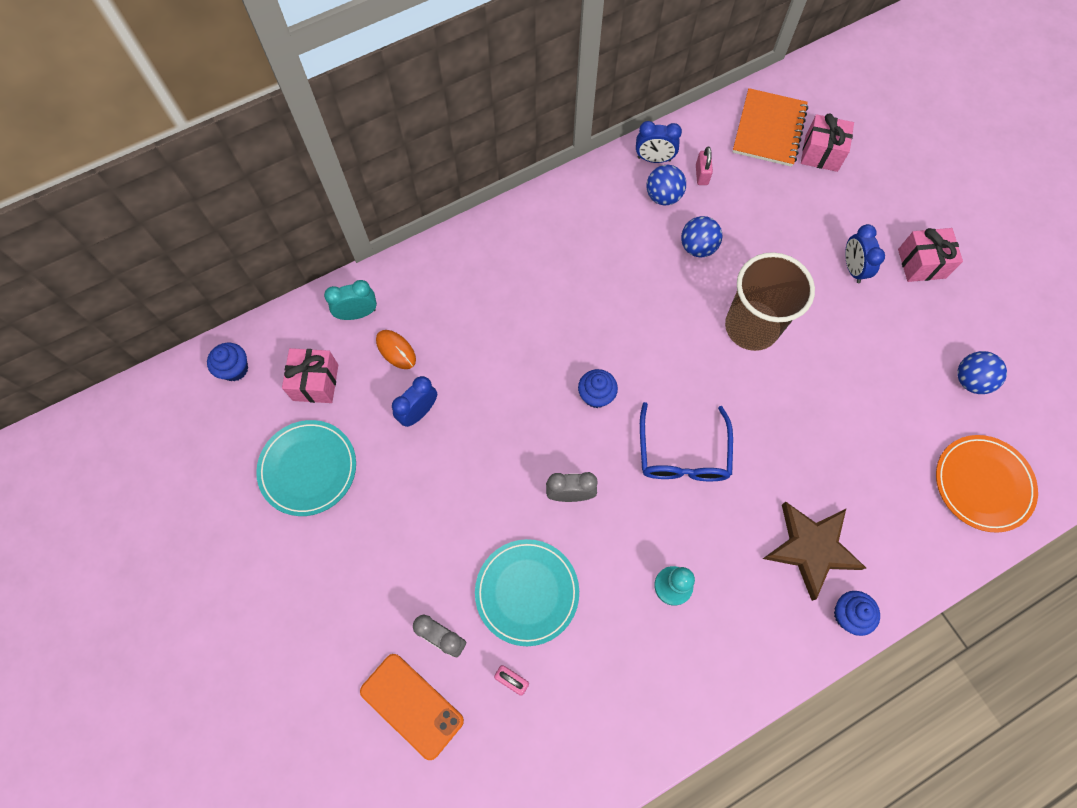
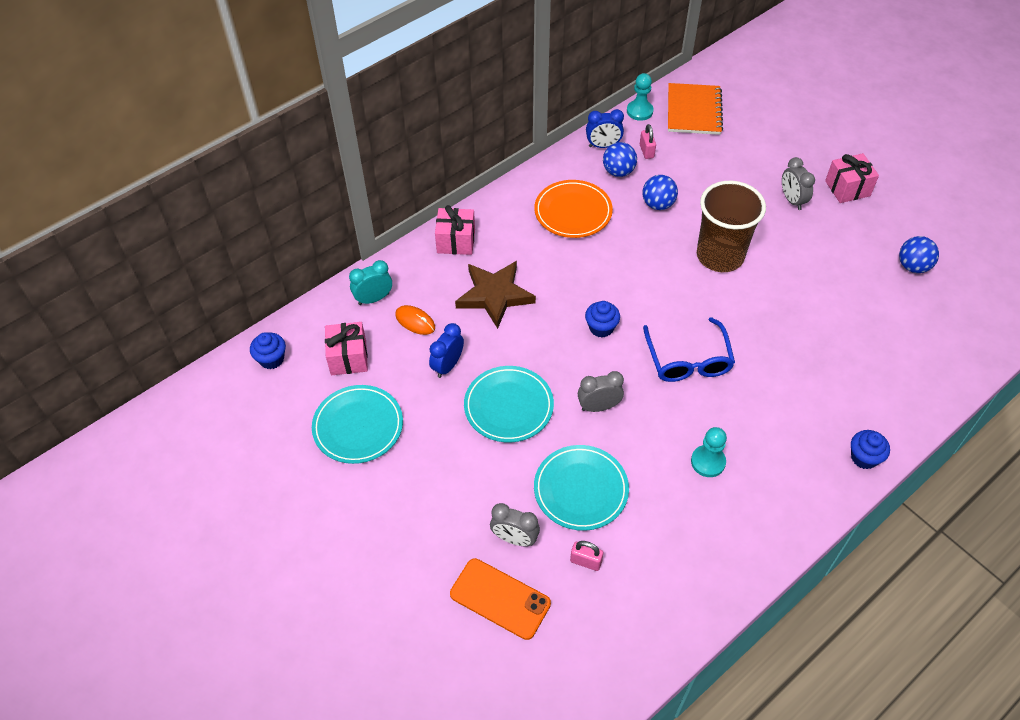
camera: 10 degrees left, 15 degrees down
brown star [763,502,866,601] -> brown star moved to [455,261,536,329]
pink gift [801,113,854,172] -> pink gift moved to [435,205,475,255]
blue clock [845,224,885,283] -> grey clock [782,157,815,210]
orange plate [936,435,1038,533] -> orange plate moved to [534,180,613,238]
none -> turquoise plate [464,366,554,442]
none -> turquoise pawn [627,73,654,121]

